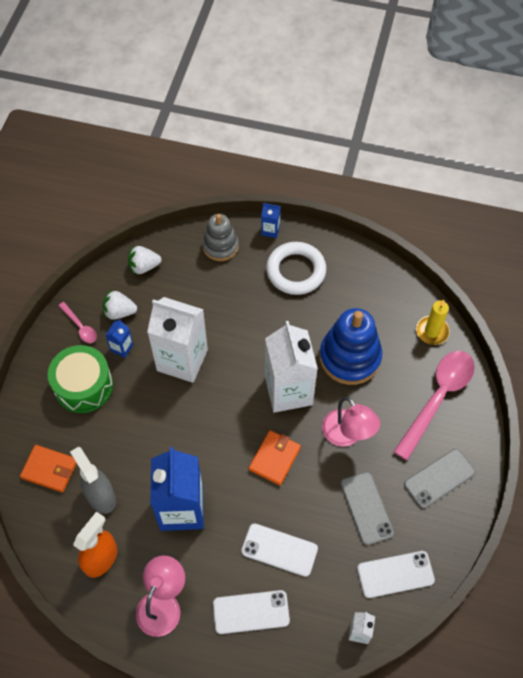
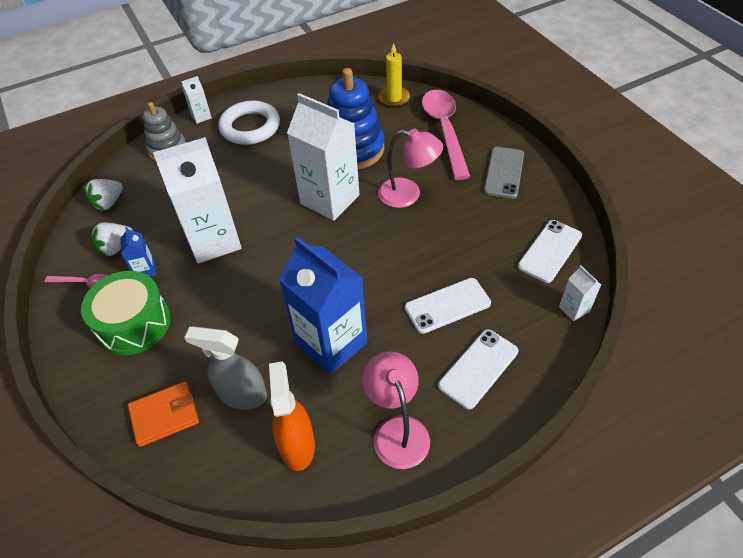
camera: 40 degrees left, 10 degrees down
orange wallet [249,430,301,485] -> none
blue carton [261,203,281,238] -> white carton [181,76,212,124]
grey phone [341,472,394,545] -> none

